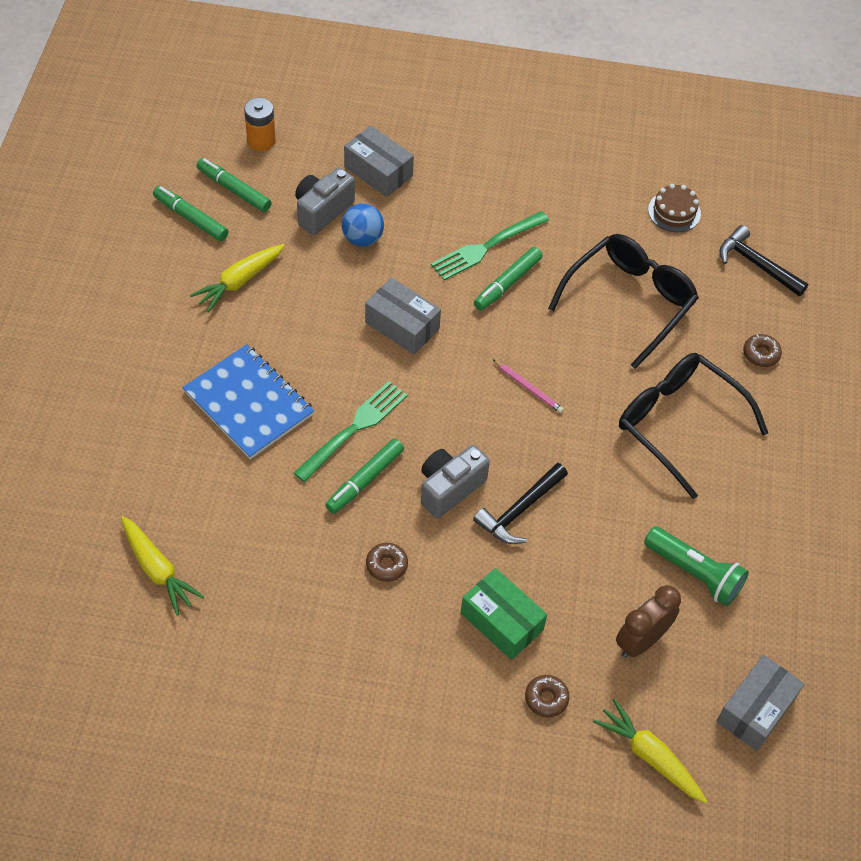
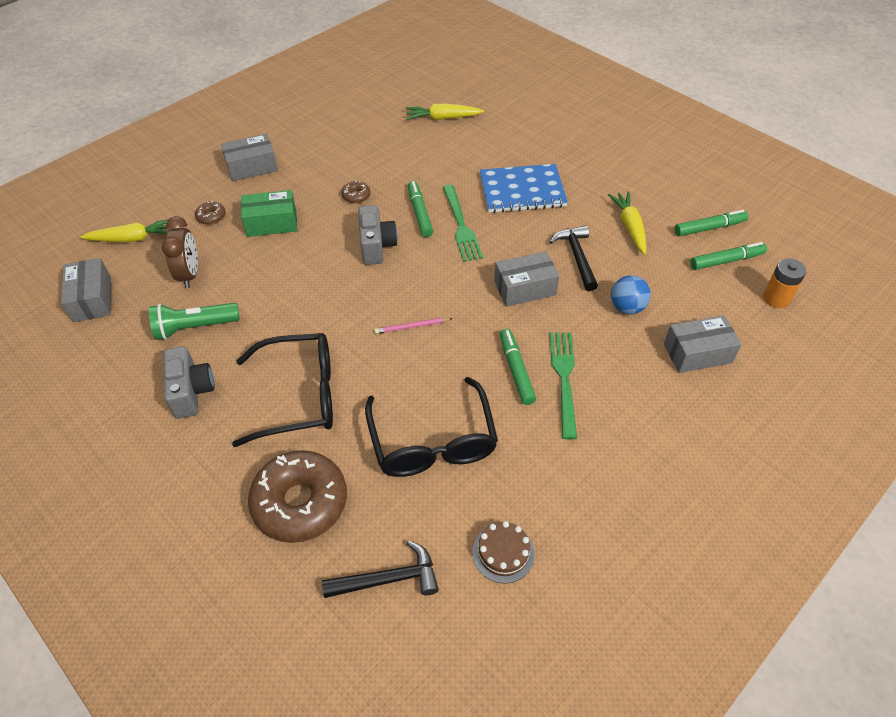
camera: 130 degrees right, 5 degrees down
grey camera [295,168,355,235] -> grey camera moved to [163,346,215,419]
black hammer [473,463,568,544] -> black hammer moved to [550,225,598,291]
brown donut [743,334,782,367] -> brown donut [248,450,347,543], size x2.41
none -> grey box [221,134,278,181]

